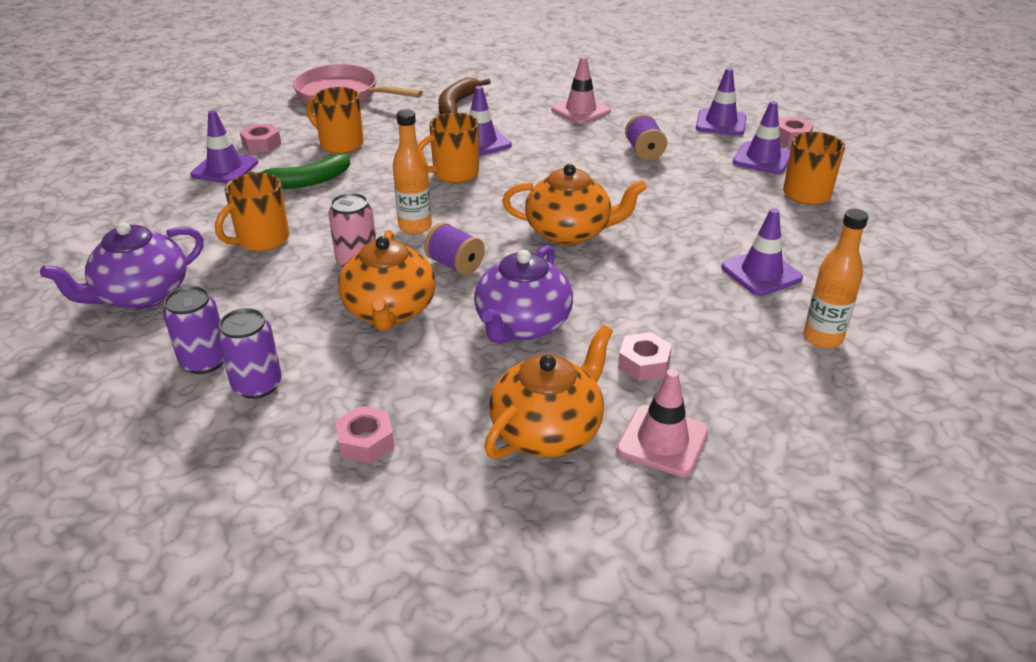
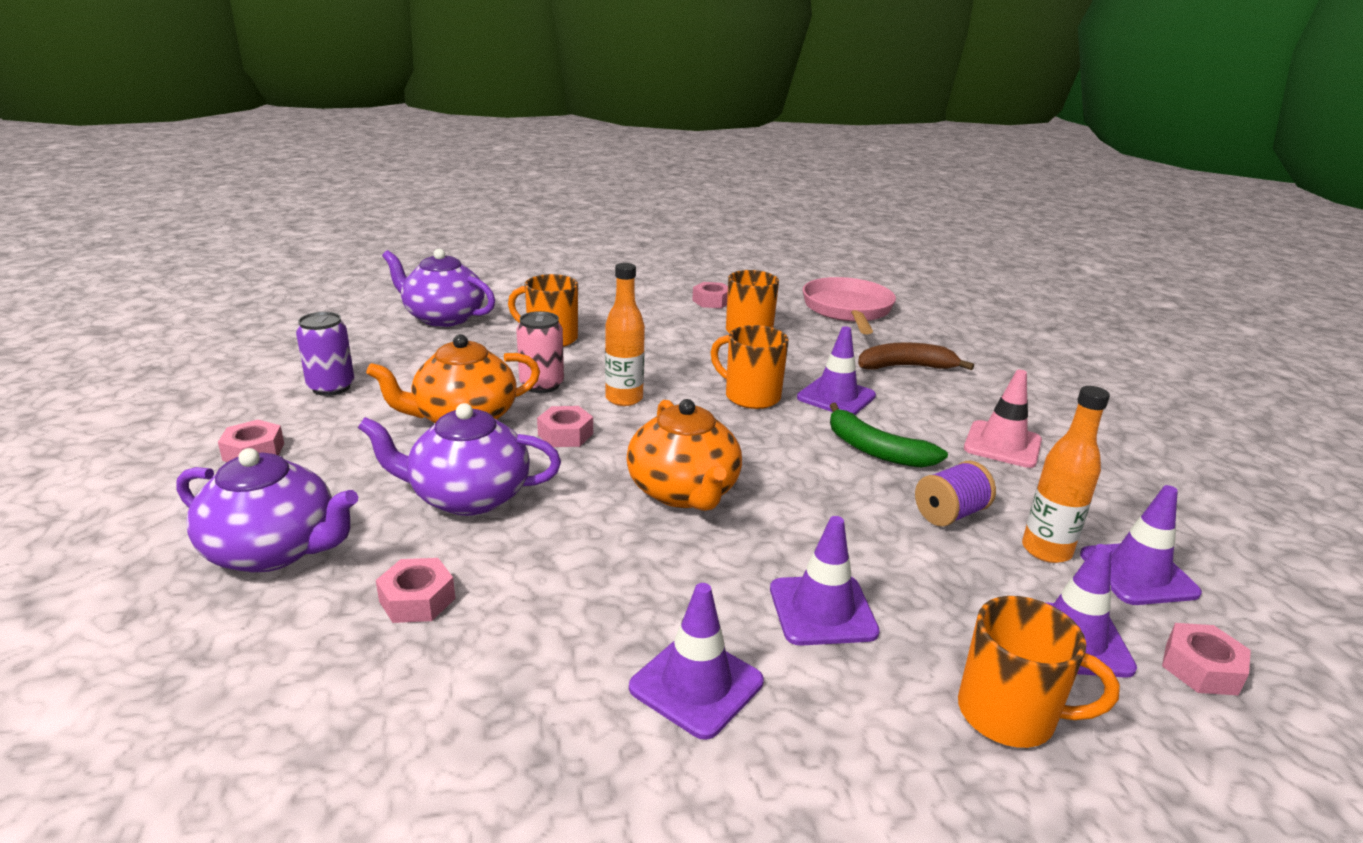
camera: 65 degrees right, 10 degrees down
purple can [163,286,224,374] -> none
purple traffic cone [191,110,258,184] -> purple traffic cone moved to [770,516,880,646]
green banana [246,154,350,189] -> green banana moved to [830,403,948,468]
purple spool [424,222,485,275] -> pink nut [537,406,593,447]
orange teapot [484,325,613,459] -> purple teapot [177,448,358,573]
pink traffic cone [616,369,709,477] -> none
orange bottle [803,209,868,348] -> orange bottle moved to [1022,386,1110,563]

